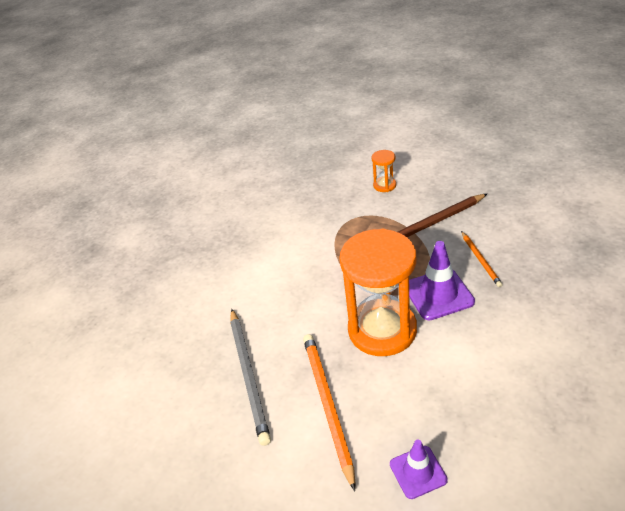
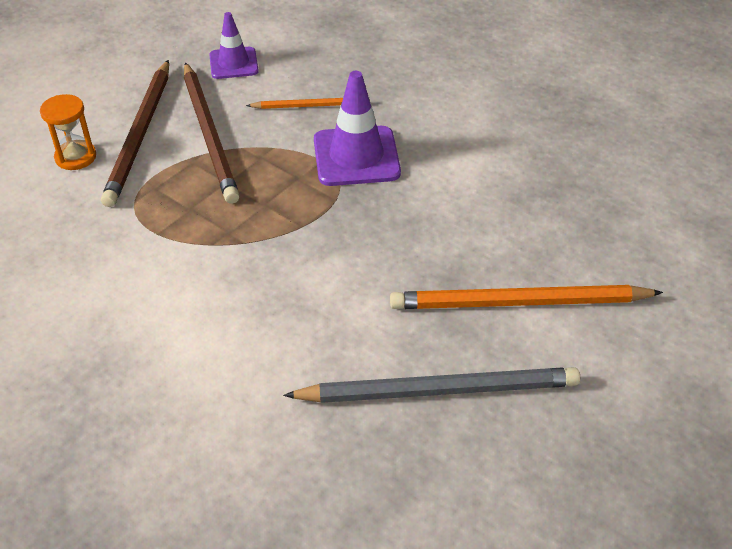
camera: 85 degrees left, 5 degrees up
orange hourglass [339,229,417,356] -> none
purple traffic cone [390,439,448,499] -> purple traffic cone moved to [209,12,259,79]
none -> brown pencil [101,60,169,207]

